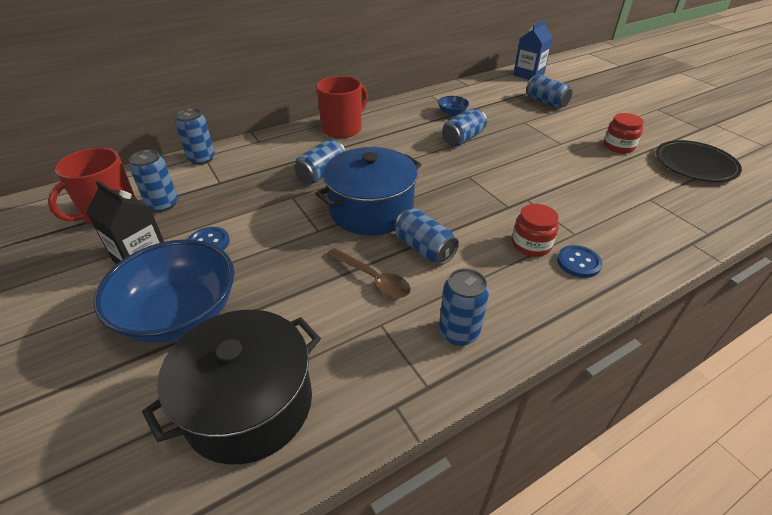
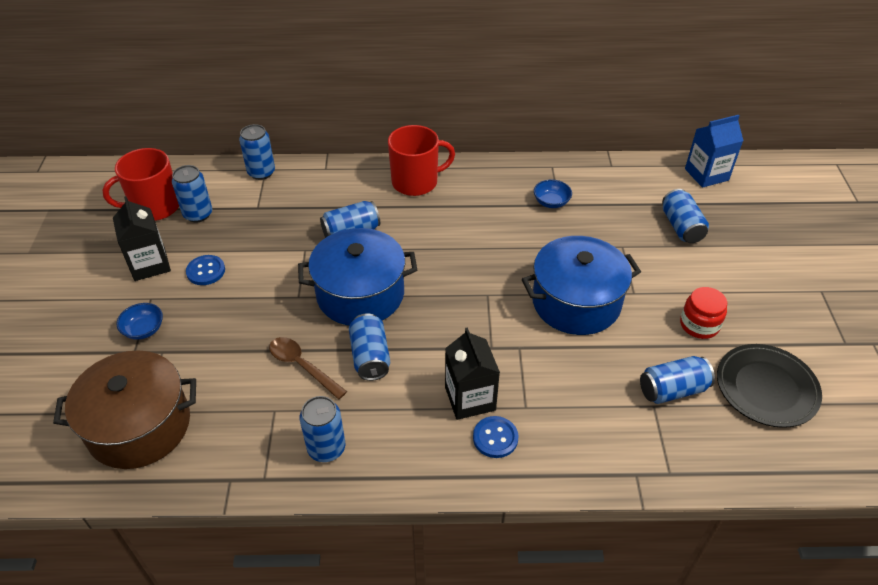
camera: 30 degrees right, 5 degrees up
blue bowl [94,239,234,343] -> blue bowl [116,303,163,340], size x0.42
black pot [142,310,321,464] -> brown pot [53,350,196,469]
brown spoon [327,248,411,298] -> brown spoon turned 150 degrees clockwise [269,337,347,400]
blue can [442,109,487,146] -> blue can moved to [640,356,715,404]
red jar [512,204,559,257] -> black carton [445,327,500,420]
none -> blue pot [522,236,641,335]

